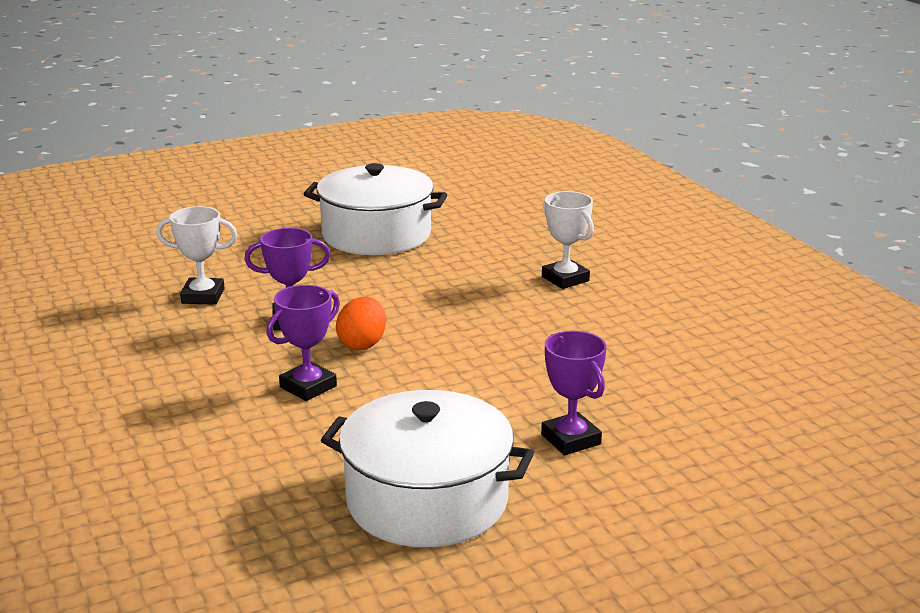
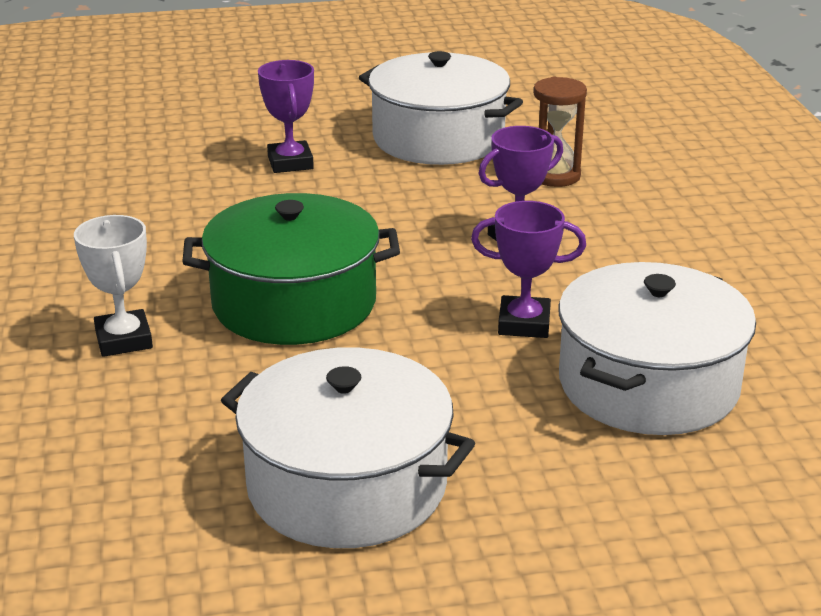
camera: 165 degrees left, 5 degrees up
white trophy [156,206,238,305] -> white pot [559,262,756,435]
orange egg [336,297,386,350] -> none
none -> green pot [182,193,400,345]
none -> brown hourglass [533,77,587,187]

